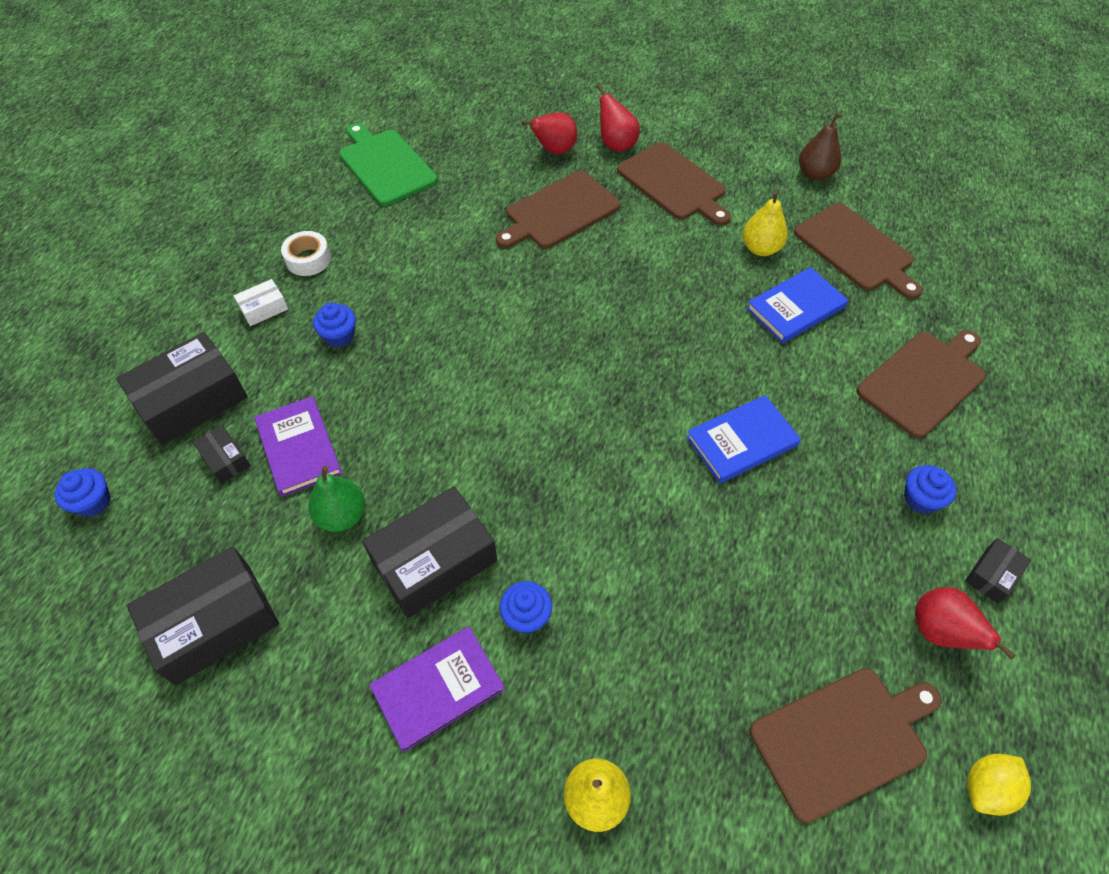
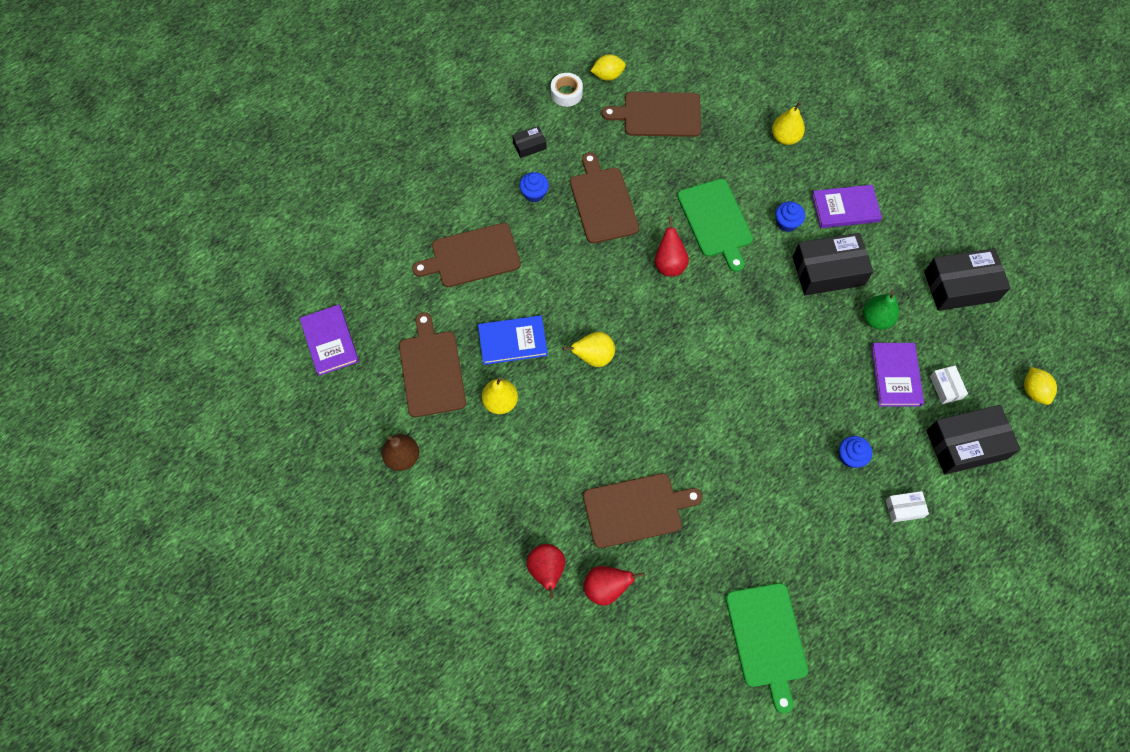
camera: 155 degrees left, 10 degrees up
blue cupcake [54,468,111,517] -> yellow lemon [1024,367,1057,405]
black box [193,425,251,484] -> white box [930,366,968,404]
white tape [281,231,331,276] -> white tape moved to [551,73,583,107]
brown cutting board [617,142,731,226] -> brown cutting board moved to [570,152,639,244]
blue book [686,395,801,483] -> none
red pear [915,587,1016,659] -> red pear moved to [655,217,689,276]
none -> purple book [300,304,359,376]
none -> yellow pear [563,332,615,367]
none -> green cutting board [677,179,753,272]

